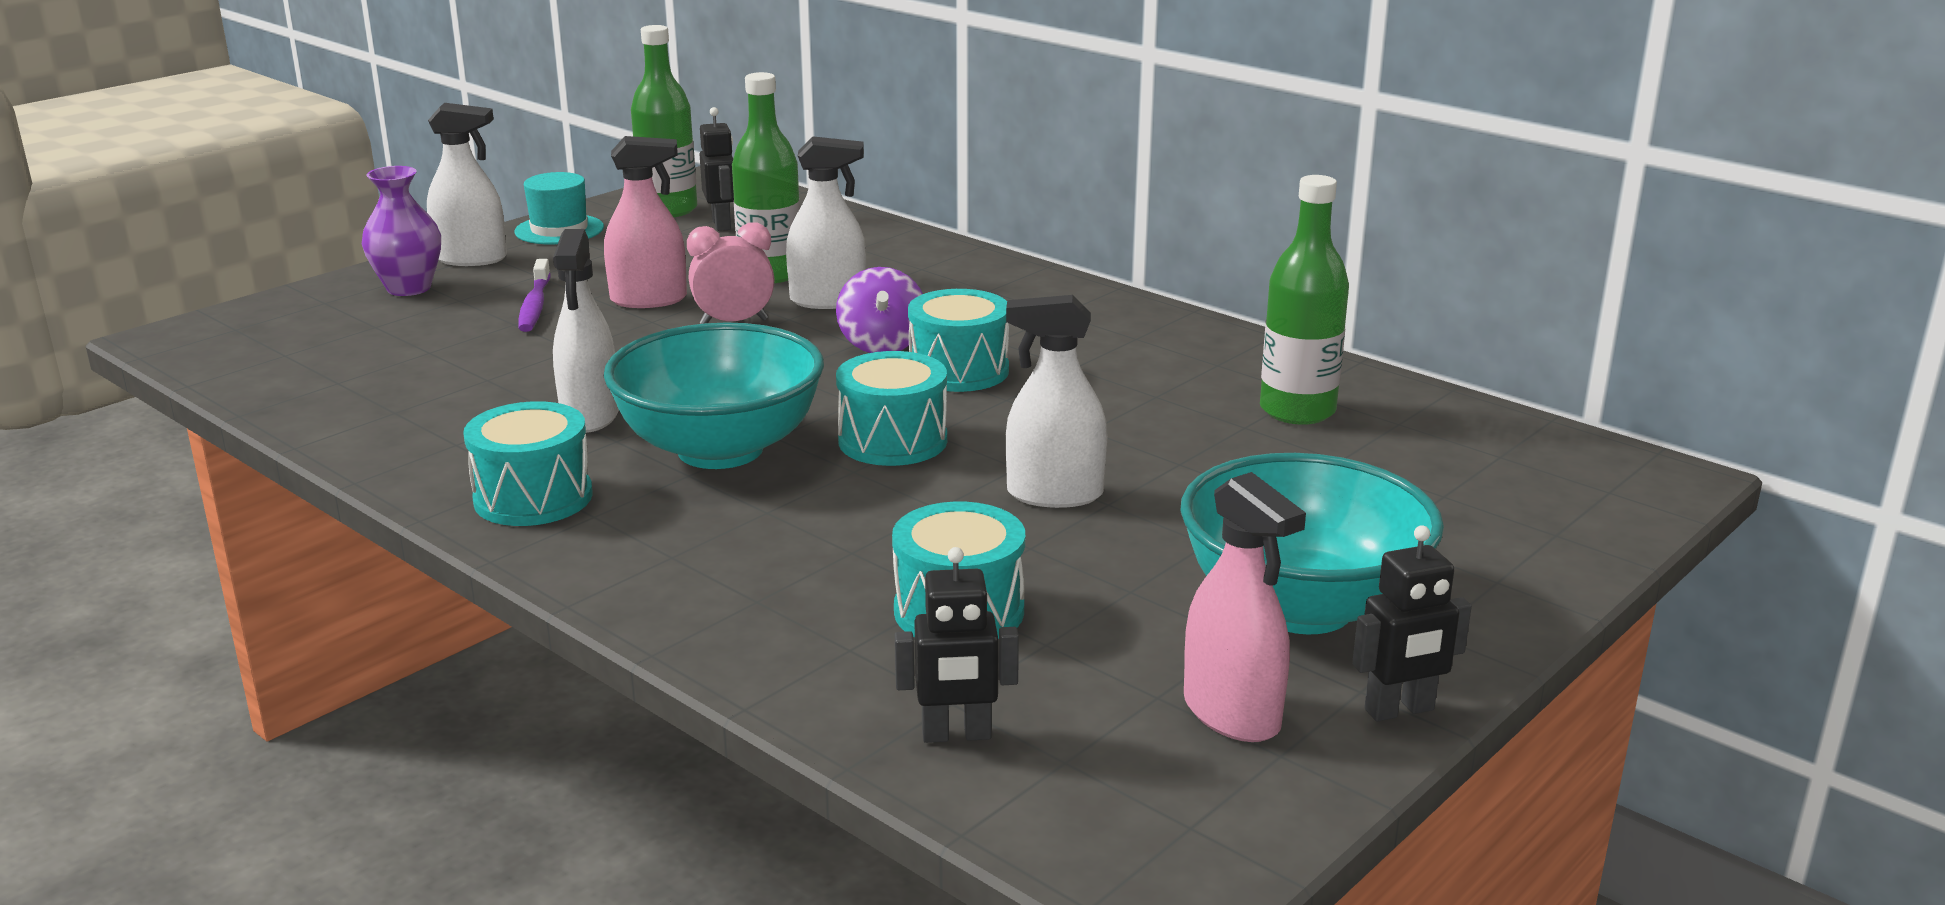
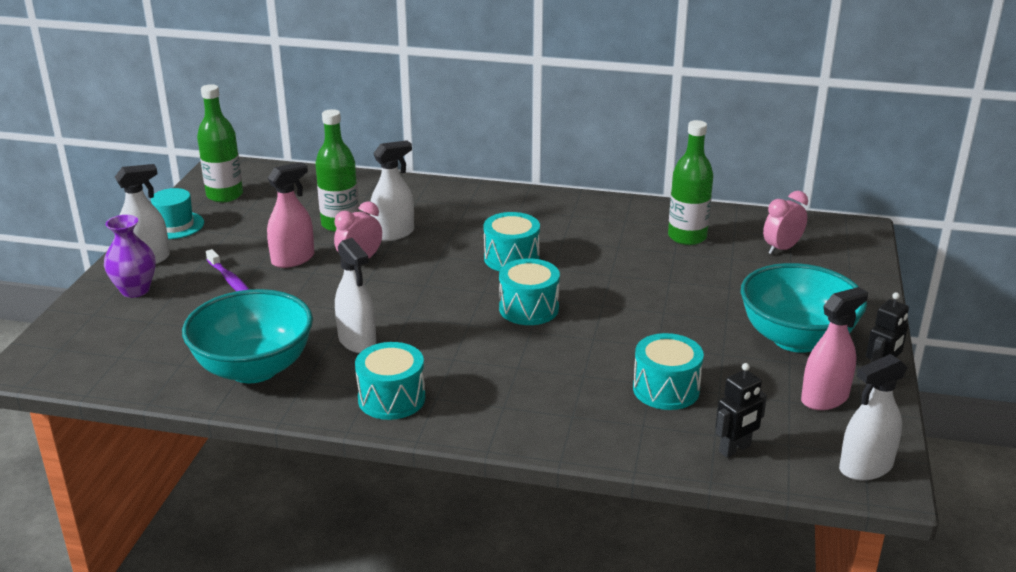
camera: 30 degrees left, 5 degrees up
turquoise bowl [604,323,824,469] -> turquoise bowl moved to [182,289,313,383]
black robot [699,107,734,231] -> none
purple spinning top [836,267,923,353] -> none
white spray bottle [1006,295,1108,508] -> white spray bottle moved to [839,354,908,481]
pink spray bottle [1184,472,1306,742] -> pink spray bottle turned 60 degrees counterclockwise [801,287,868,410]
none -> pink clock [763,191,808,255]

